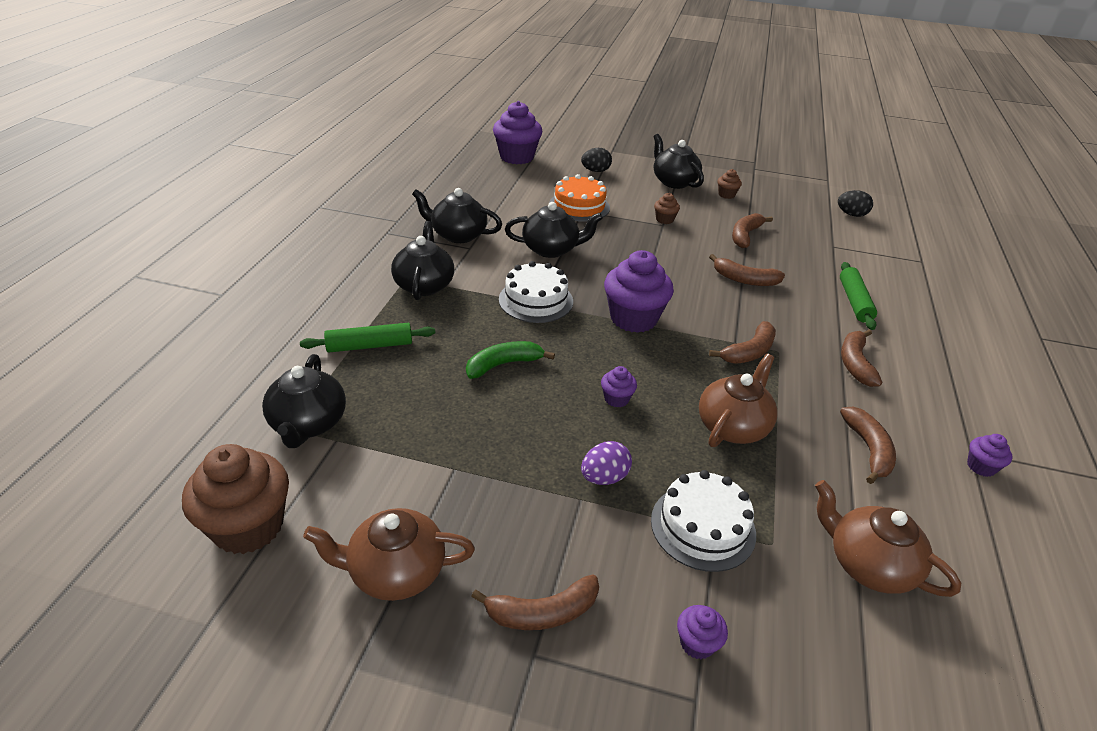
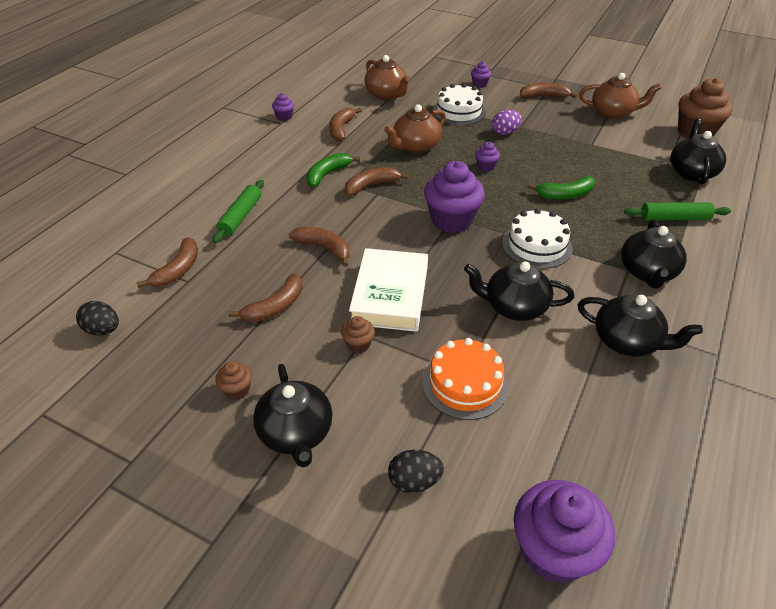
camera: 165 degrees left, 5 degrees up
brown banana [841,329,882,387] -> brown banana moved to [136,237,198,288]
none -> green banana [306,153,360,187]
none -> white book [349,248,428,332]

